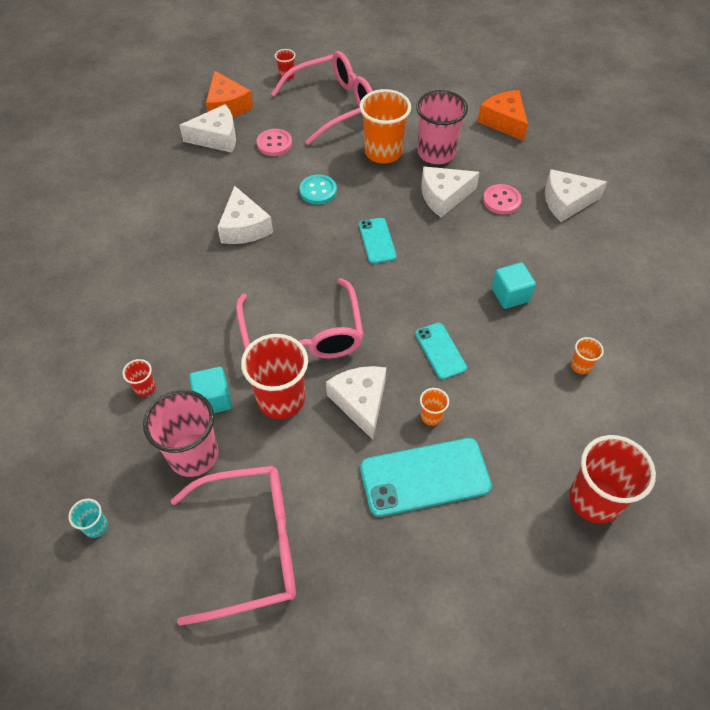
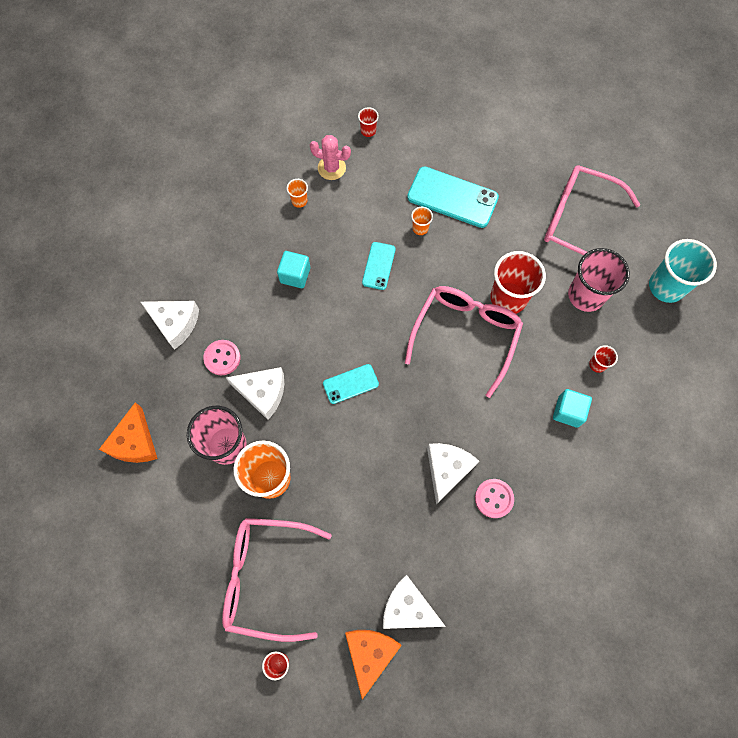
camera: 145 degrees left, 15 degrees up
turquoise cup [68,499,108,538] -> turquoise cup [649,239,717,303], size x2.20
turquoise cube [189,367,232,413] -> turquoise cube moved to [553,389,592,428]
pink button [257,129,292,156] -> pink button moved to [475,479,514,518]
turquoise button [299,174,337,205] -> none
white cheese [326,366,386,440] -> none
turquoise phone [359,218,397,264] -> turquoise phone turned 45 degrees clockwise [323,364,379,404]
red cup [569,435,656,524] -> red cup [358,107,379,137], size x0.45
none -> pink cactus [310,135,351,180]

